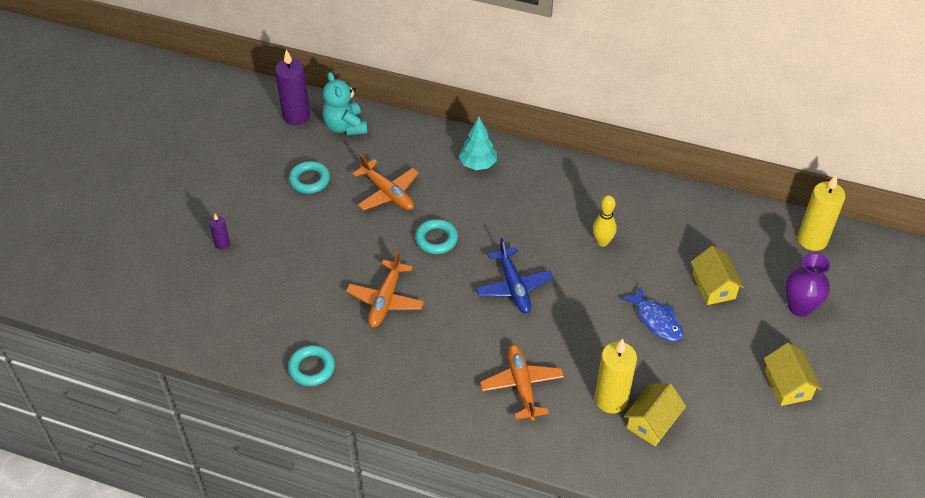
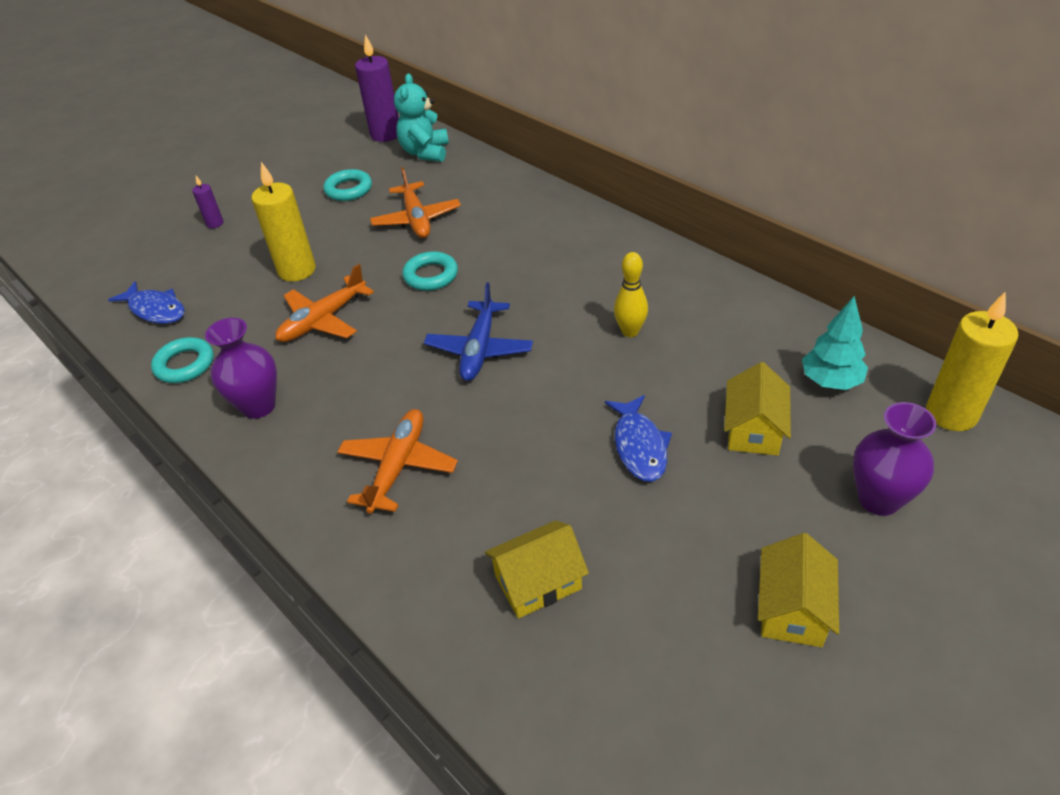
camera: 30 degrees right, 5 degrees down
turquoise tree [459,117,497,170] -> turquoise tree moved to [802,296,868,390]
yellow candle [595,339,637,413] -> yellow candle moved to [251,162,316,282]
none -> blue fish [108,281,185,324]
none -> purple vase [205,318,277,419]

